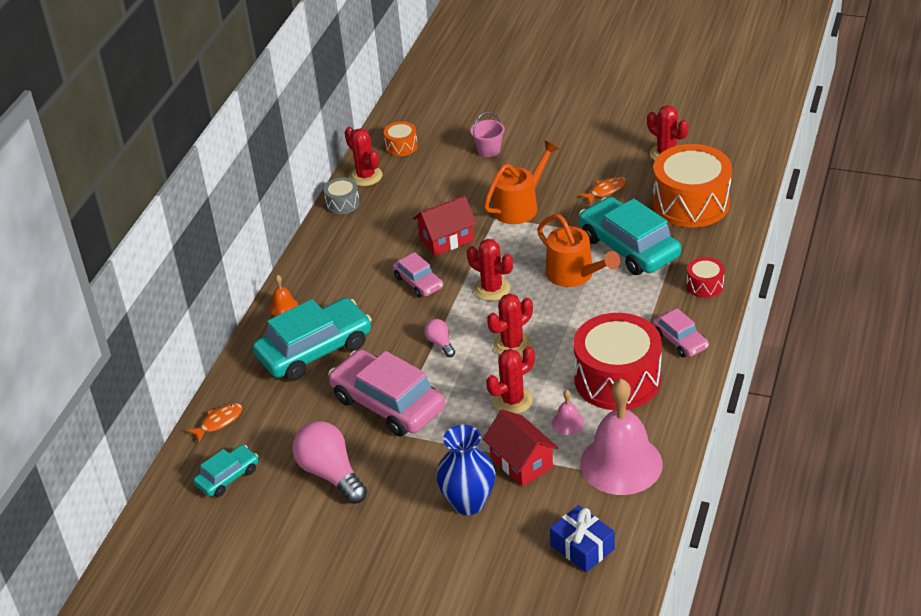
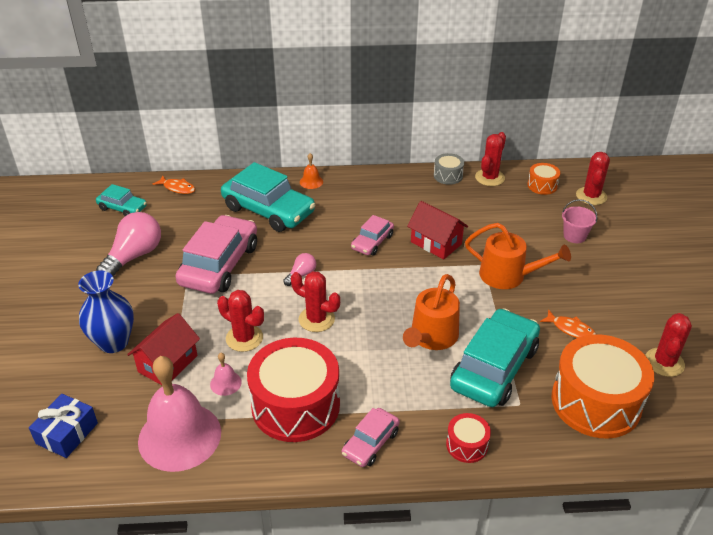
camera: 65 degrees right, 0 degrees up
red cactus [467,239,513,301] -> red cactus moved to [576,152,610,205]

